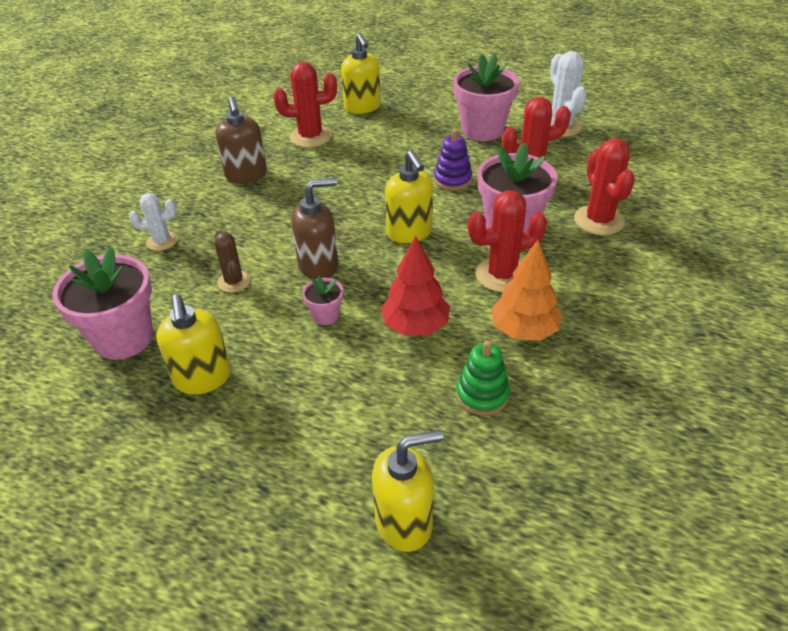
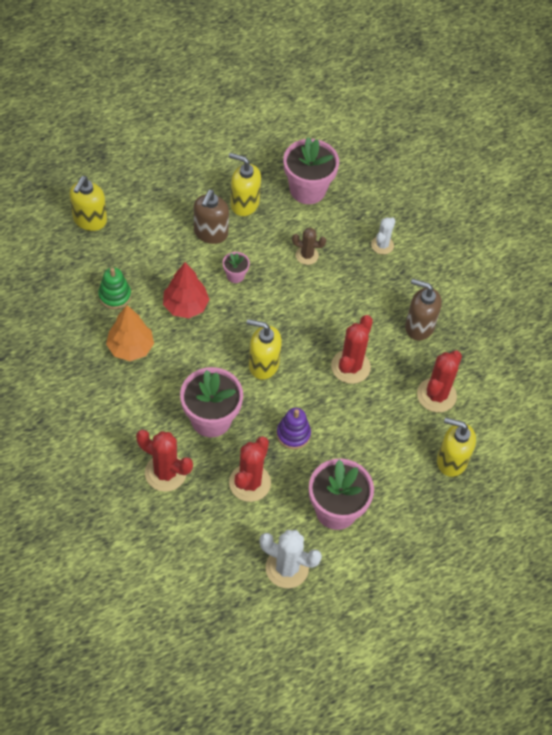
camera: 125 degrees right, 15 degrees up
brown soap dispenser [291,178,338,279] -> brown soap dispenser moved to [194,190,229,244]
red cactus [468,190,547,292] -> red cactus moved to [331,315,373,384]

